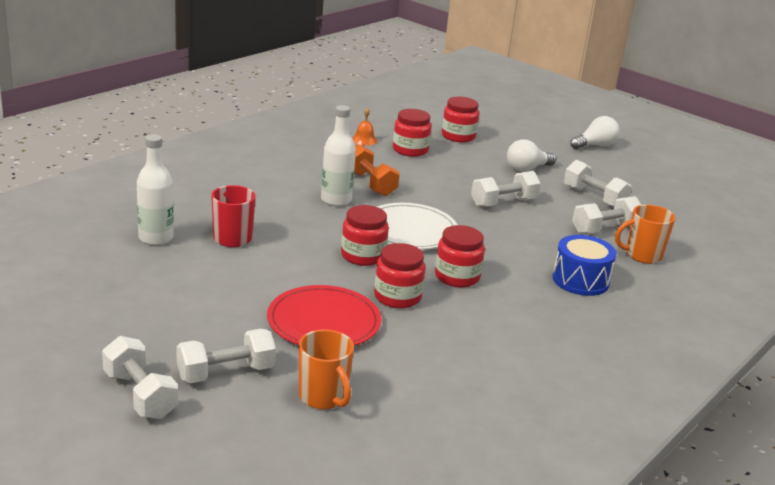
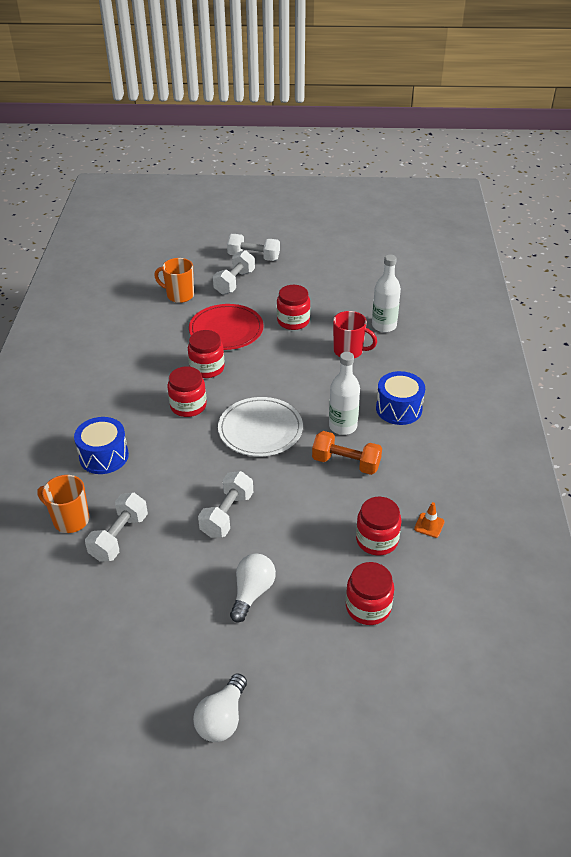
camera: 145 degrees right, 15 degrees up
red jar [341,205,389,266] -> red jar moved to [277,285,310,330]
orange bell [352,108,378,146] -> orange traffic cone [414,502,445,538]
white dumbbell [564,160,632,207] -> none
orange mug [615,204,675,264] -> orange mug turned 105 degrees counterclockwise [37,475,89,533]
none -> blue drum [376,371,425,425]

